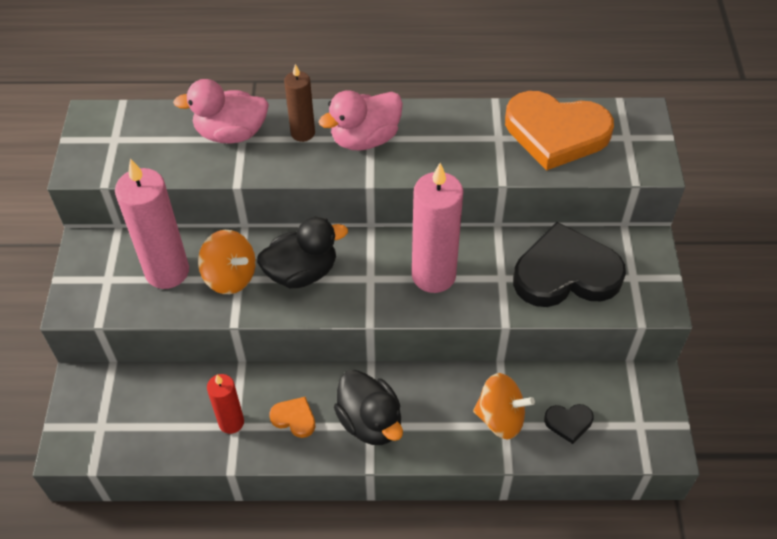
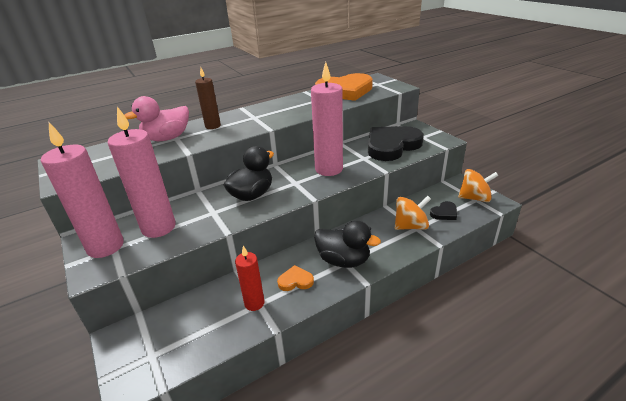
camera: 30 degrees left, 20 degrees down
orange spinning top [198,230,256,294] -> orange spinning top moved to [458,169,498,202]
pink duck [319,90,403,151] -> none
none -> pink candle [41,122,124,258]

